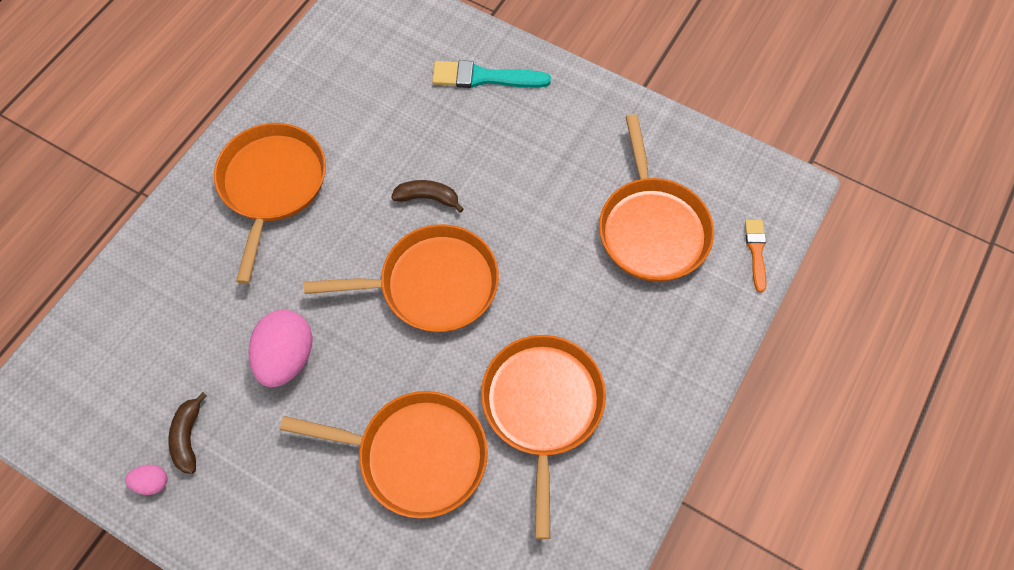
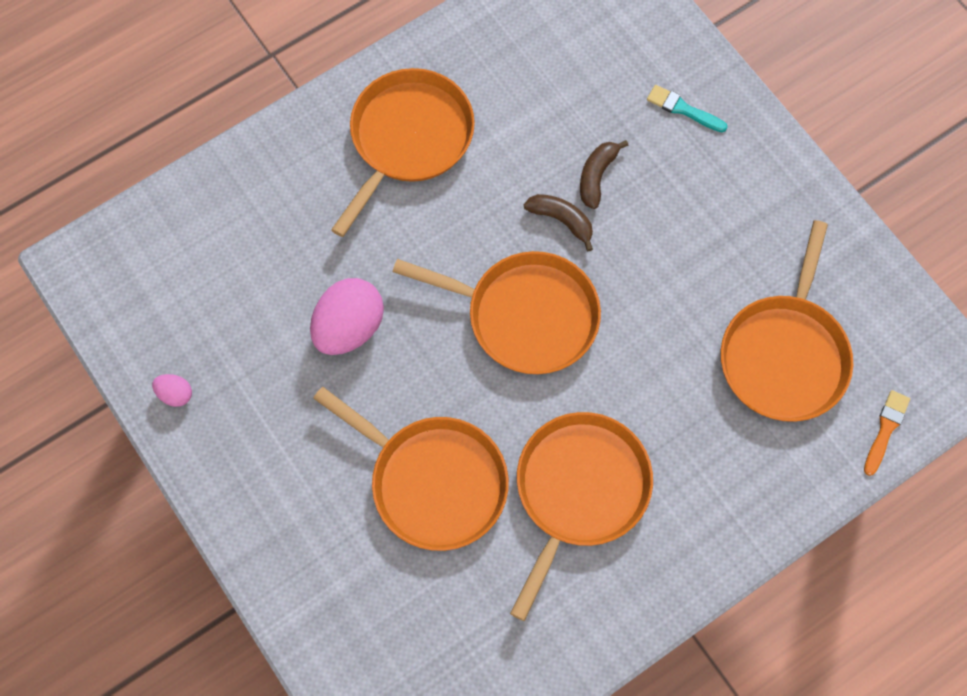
camera: 25 degrees right, 5 degrees up
brown banana [169,392,207,474] -> brown banana moved to [580,140,628,209]
turquoise brush [432,60,551,88] -> turquoise brush [647,85,727,132], size x0.61

